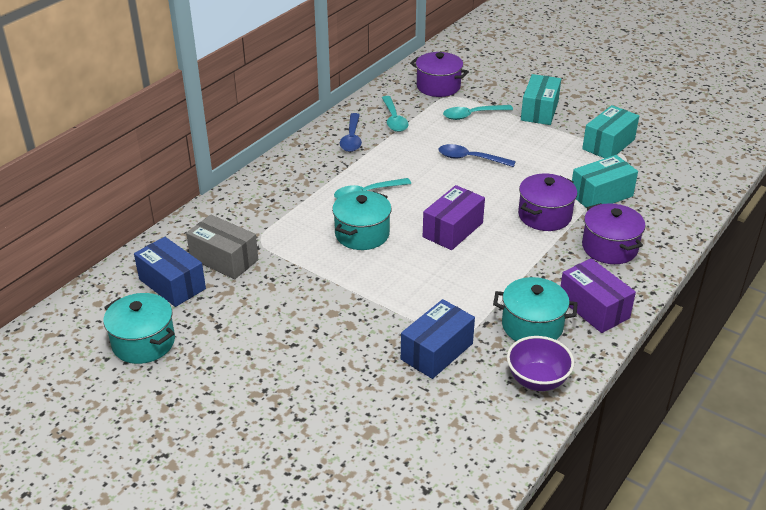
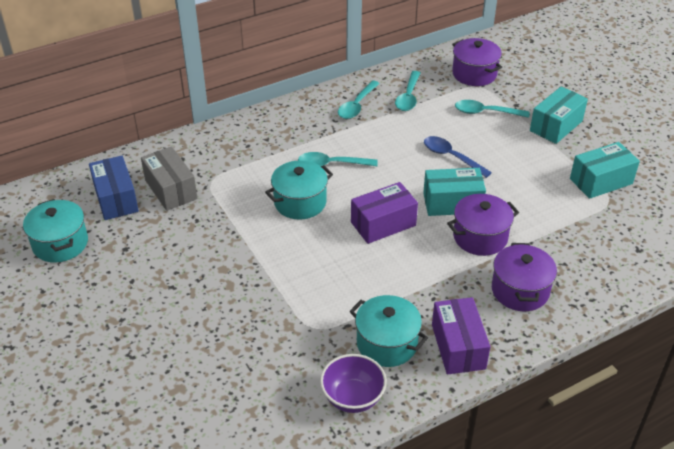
camera: 25 degrees right, 5 degrees up
blue spoon [340,113,362,152] -> turquoise spoon [338,80,380,119]
blue box [401,299,475,379] -> none
turquoise box [572,155,638,208] -> turquoise box moved to [423,168,486,216]

